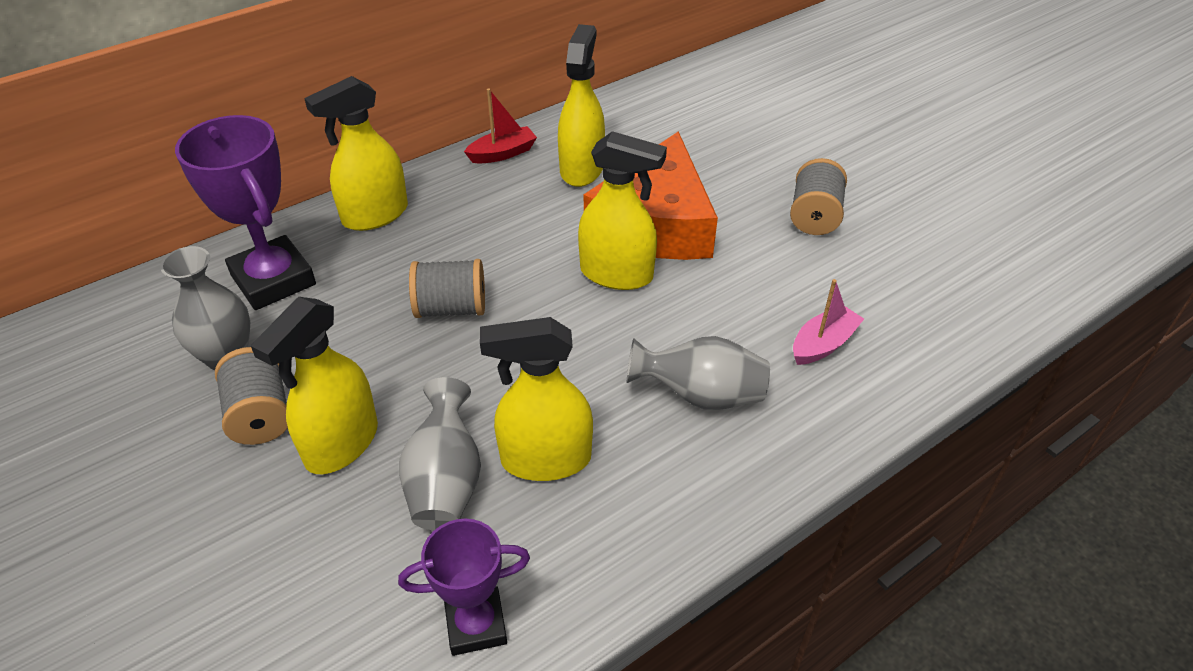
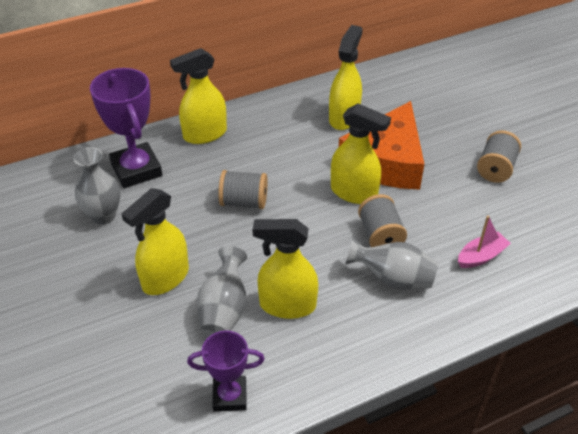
camera: 10 degrees right, 0 degrees up
grey spool [215,347,288,445] -> grey spool moved to [358,194,407,247]
red boat [464,88,537,164] -> none

